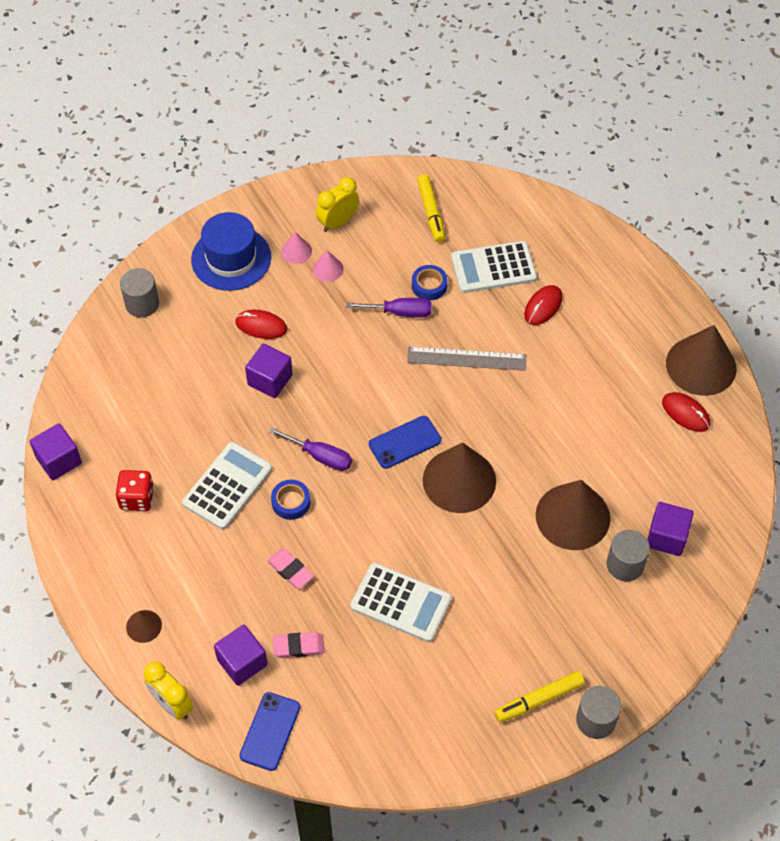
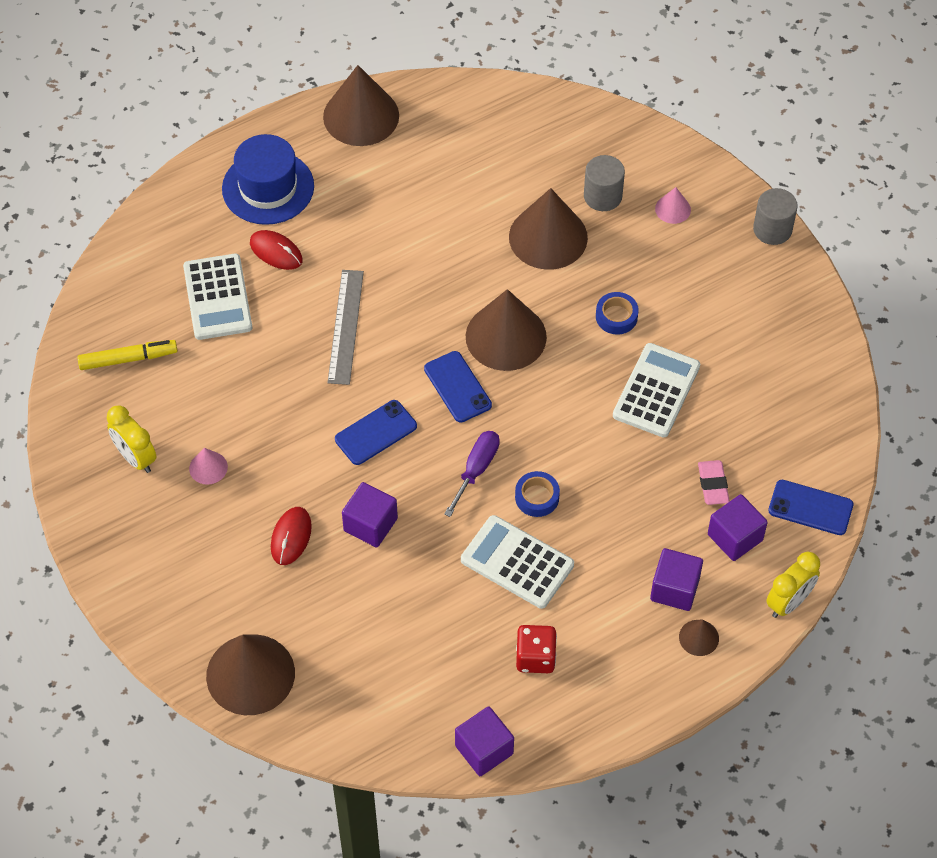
camera: 90 degrees left, 0 degrees up
grey cylinder [120,268,159,318] -> brown cone [206,634,295,715]
blue hat [191,212,271,291] -> blue hat moved to [222,134,314,225]
pink eraser [267,548,314,589] -> none
pink cone [281,232,312,264] -> pink cone moved to [655,187,691,224]
purple screwdriver [346,298,432,318] -> none
blue tape [412,265,447,301] -> blue tape moved to [596,292,639,334]
yellow marker [494,671,585,722] -> none
purple cube [647,502,694,556] -> purple cube moved to [650,548,703,611]
red mouse [662,392,710,432] -> none
none -> blue phone [335,400,417,465]

